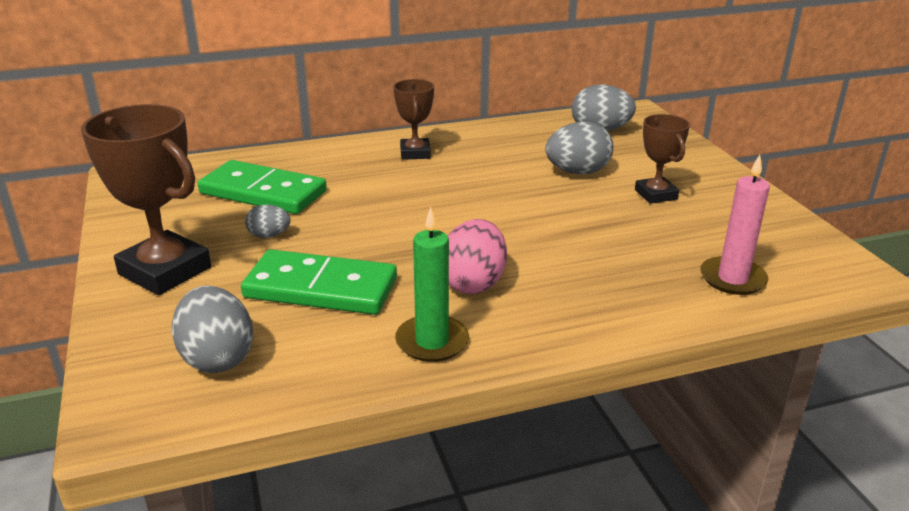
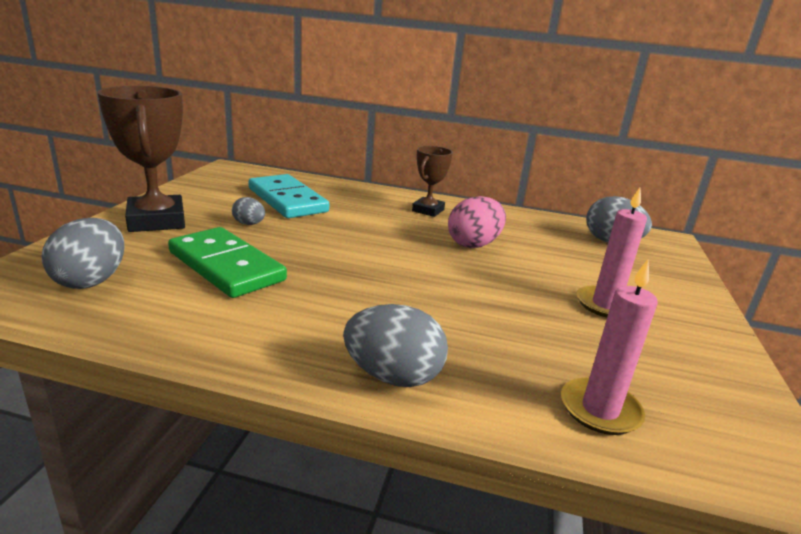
camera: 30 degrees right, 5 degrees down
green domino [198,160,327,214] -> turquoise domino [248,174,329,218]
green candle [395,207,469,362] -> none
pink egg [448,219,507,294] -> pink egg moved to [448,196,506,248]
grey egg [545,122,613,174] -> grey egg moved to [343,304,448,387]
brown trophy [635,114,690,204] -> pink candle [577,188,647,318]

